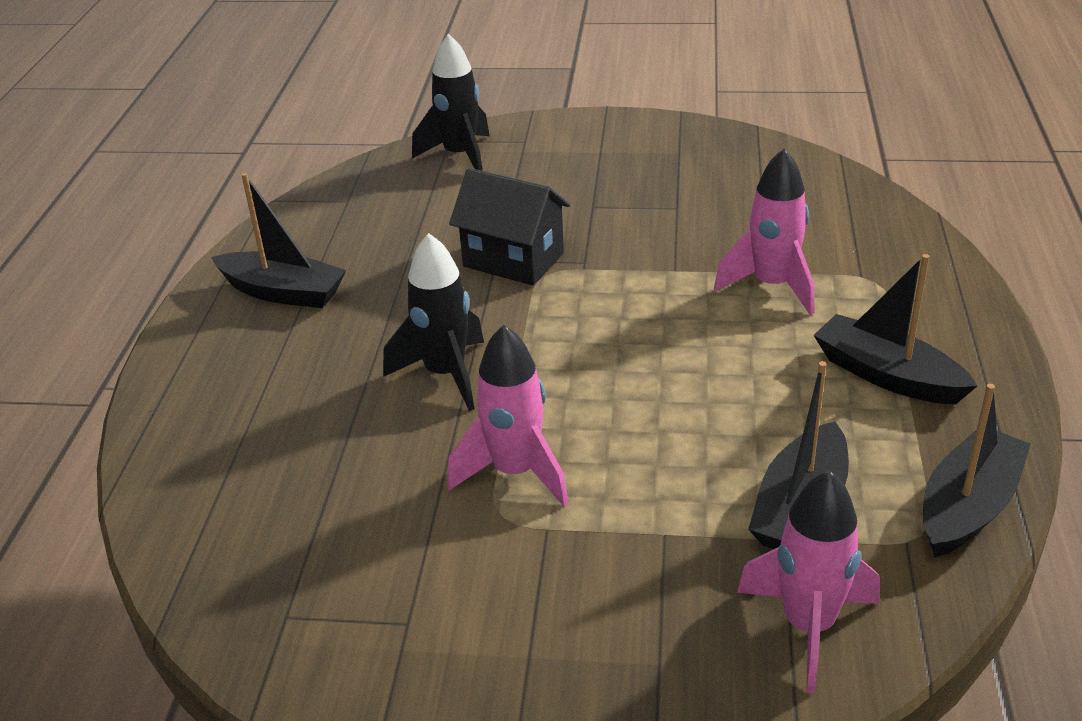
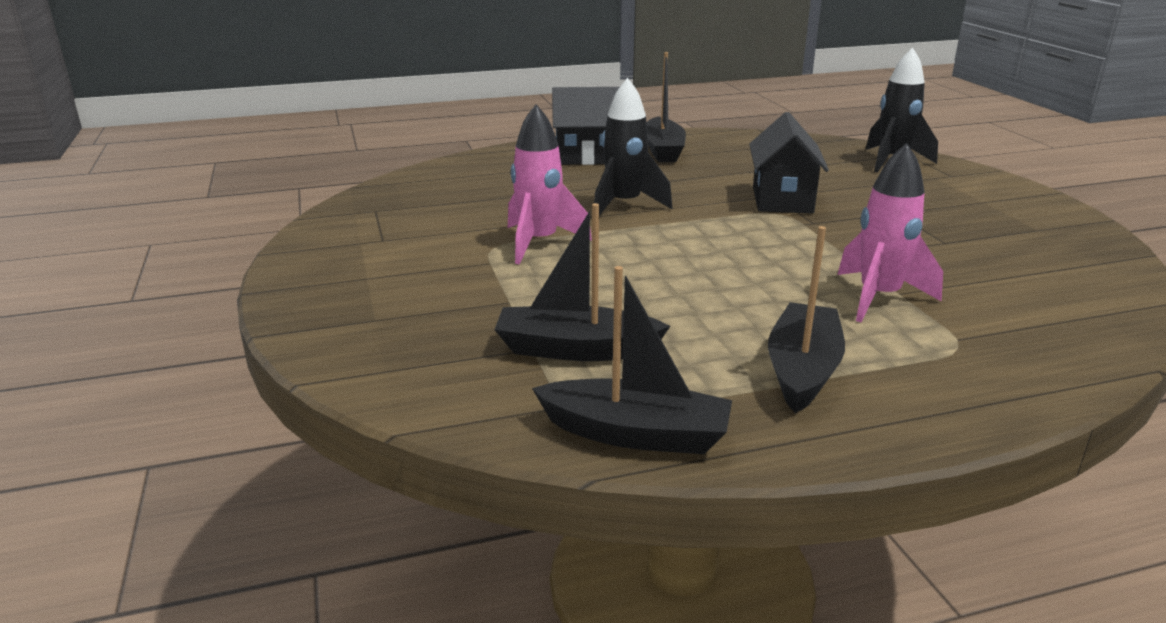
camera: 65 degrees right, 10 degrees down
pink rocket [737,470,880,693] -> none
none -> black house [552,87,619,165]

